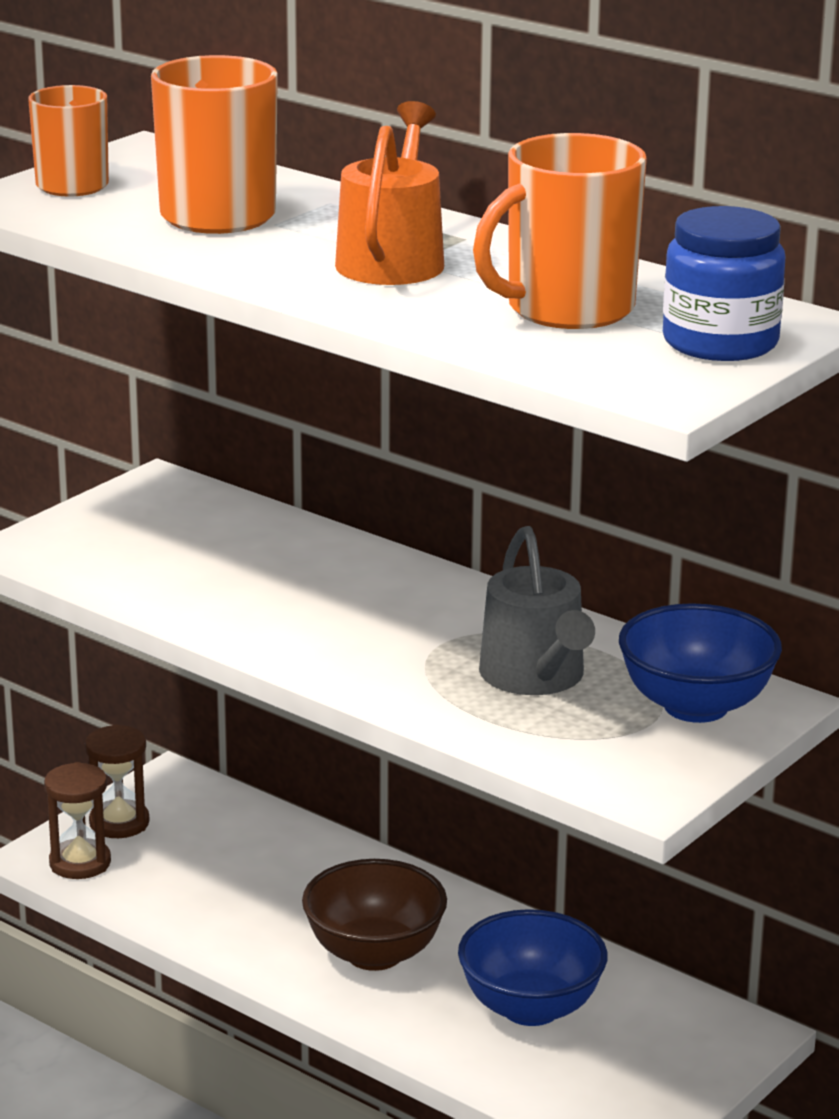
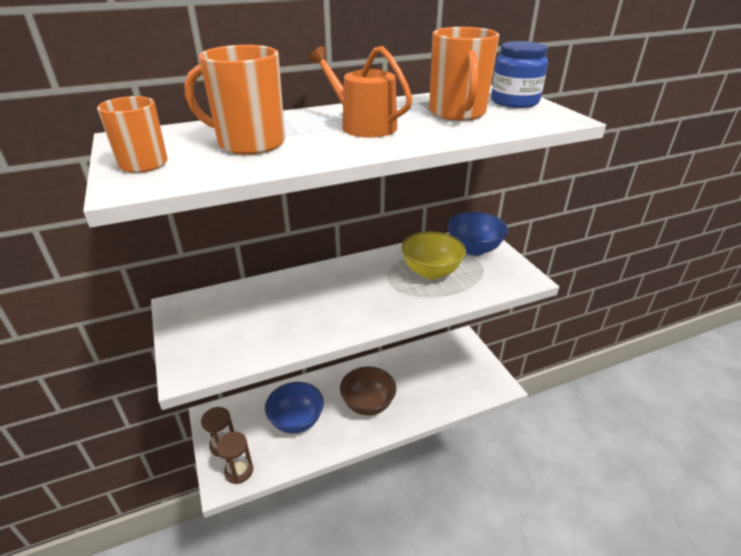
camera: 60 degrees left, 10 degrees up
blue bowl [458,909,608,1026] -> blue bowl moved to [265,382,324,434]
grey watering can [479,526,595,695] -> yellow bowl [401,231,466,279]

